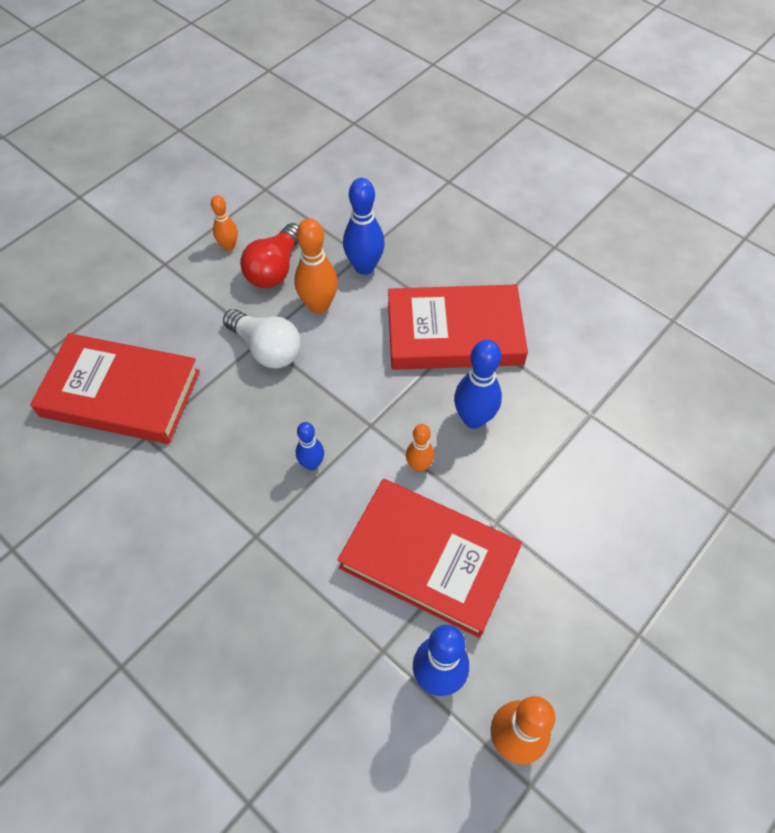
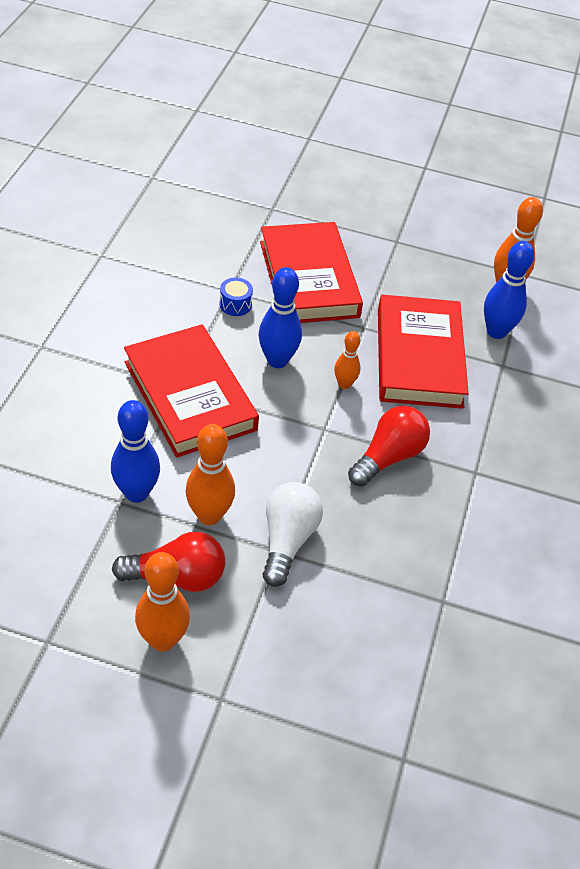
camera: 120 degrees left, 10 degrees down
red book [30,333,200,444] -> red book moved to [260,222,363,323]
orange bowling pin [211,195,238,251] -> orange bowling pin [135,552,190,652], size x1.67
blue bowling pin [296,422,324,470] -> red light bulb [348,405,430,487]
none -> blue drum [220,278,253,316]

